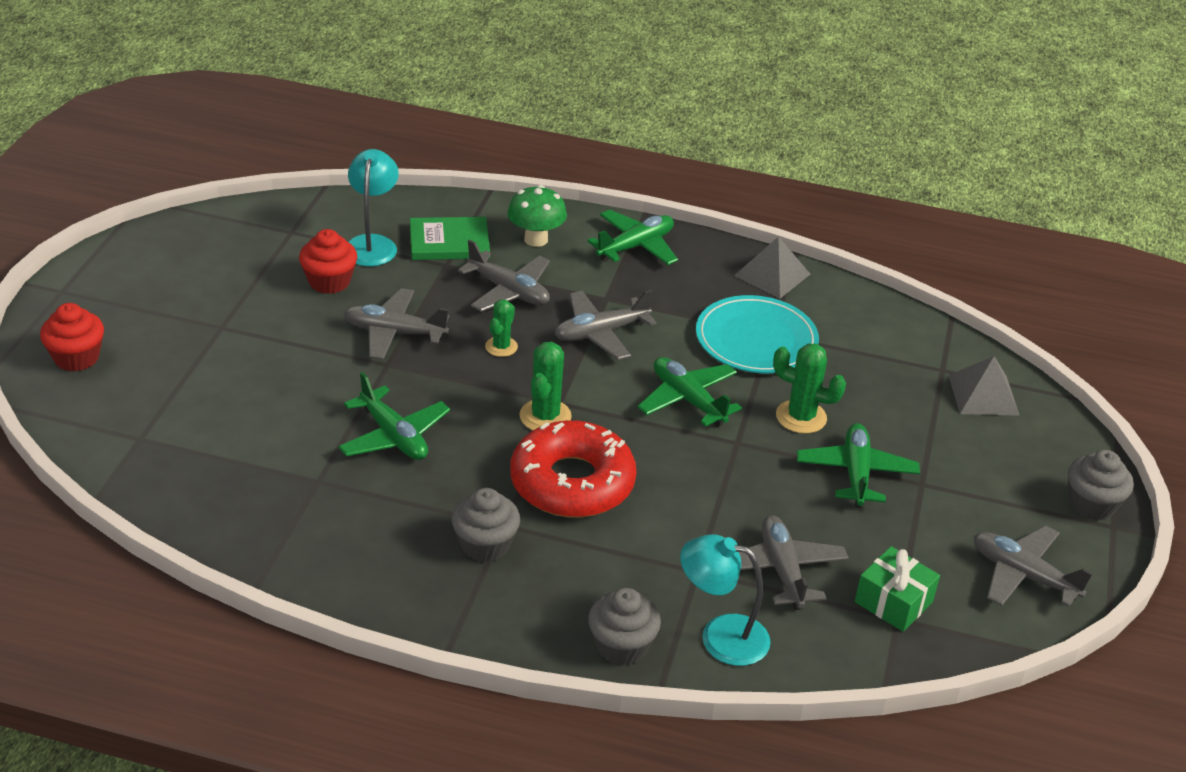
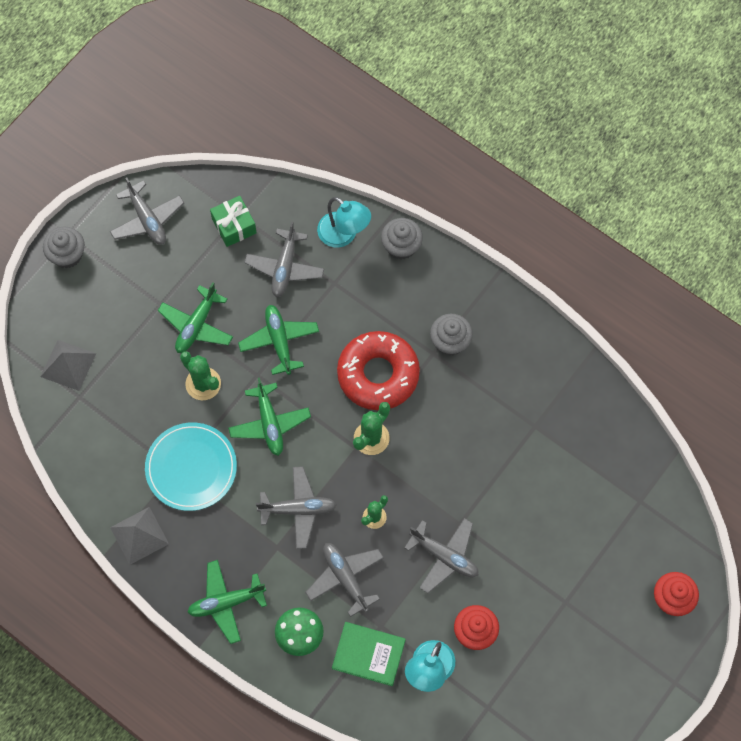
camera: 155 degrees left, 30 degrees up
green plane [338,372,450,460] -> green plane moved to [238,305,319,375]

